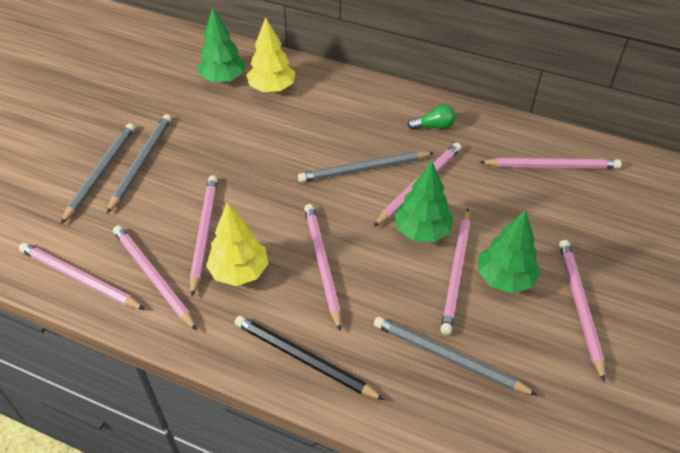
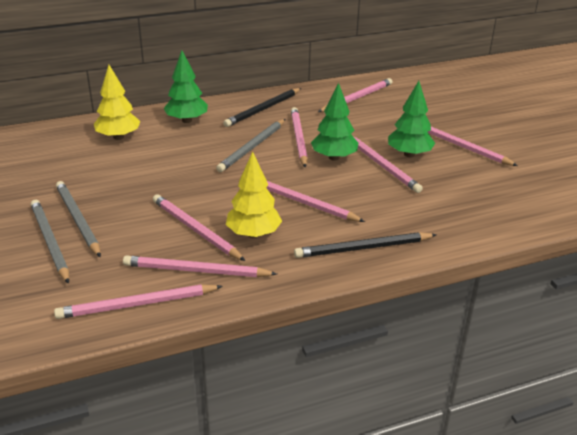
camera: 45 degrees left, 15 degrees down
green tree [197,8,246,83] -> green tree moved to [164,51,208,123]
grey pencil [374,317,537,395] -> none
green light bulb [407,104,456,130] -> black pencil [223,88,301,127]

